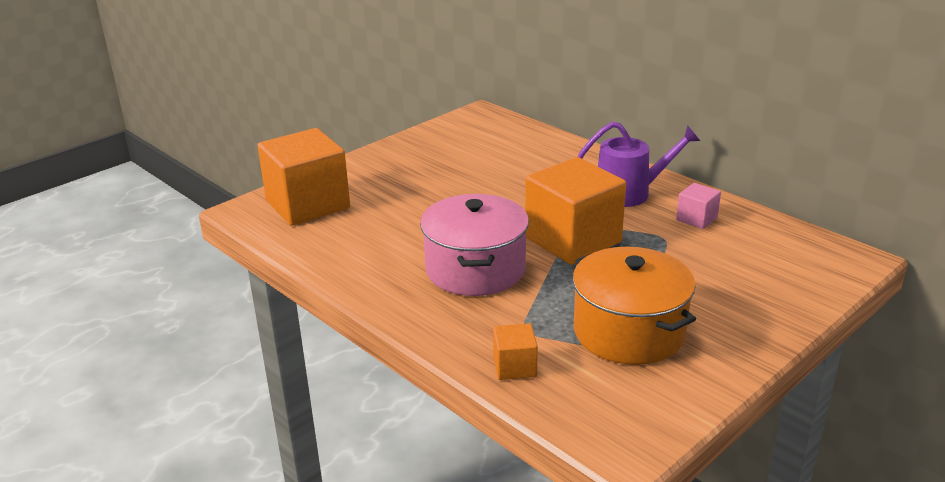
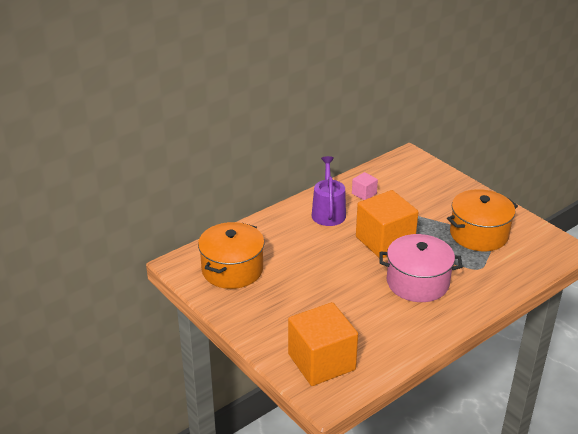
camera: 85 degrees left, 5 degrees up
orange cube [493,323,538,380] -> none
none -> orange pot [198,222,264,289]

